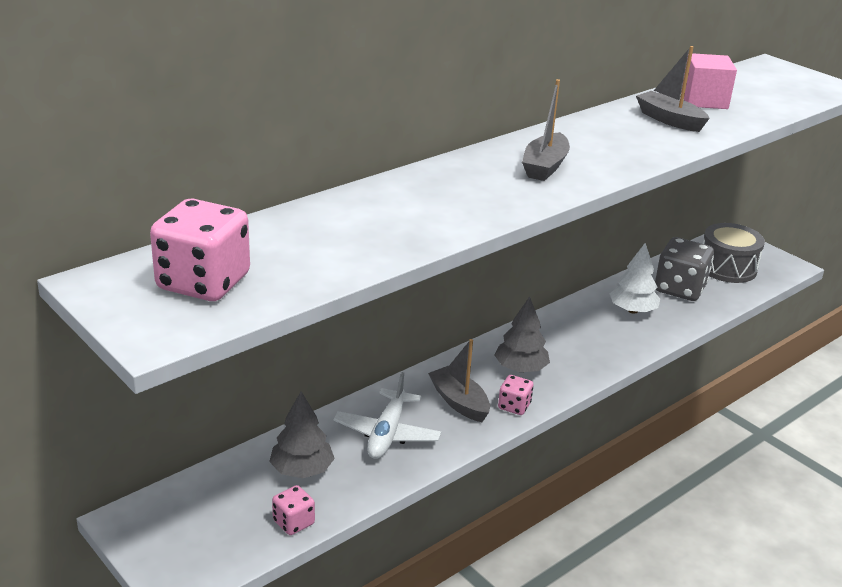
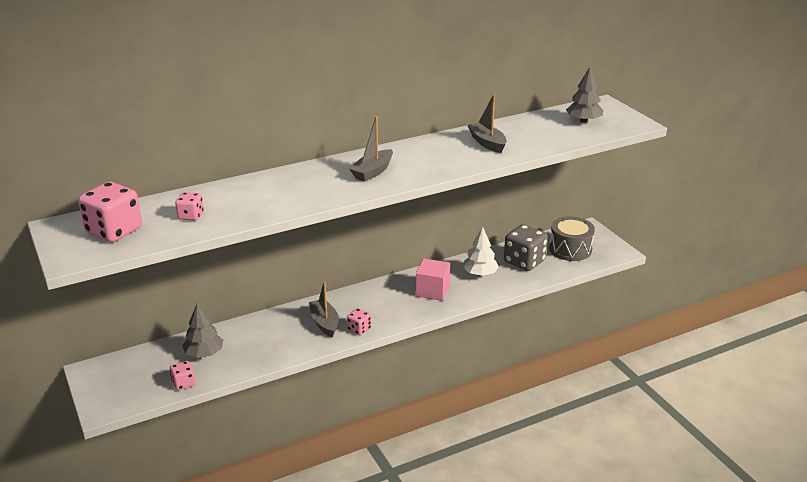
camera: 15 degrees right, 0 degrees up
white plane [334,372,441,459] -> none
grey tree [494,296,550,372] -> grey tree moved to [566,67,603,123]
pink cube [681,53,737,109] -> pink cube moved to [416,259,450,301]
none -> pink dice [175,192,204,221]

